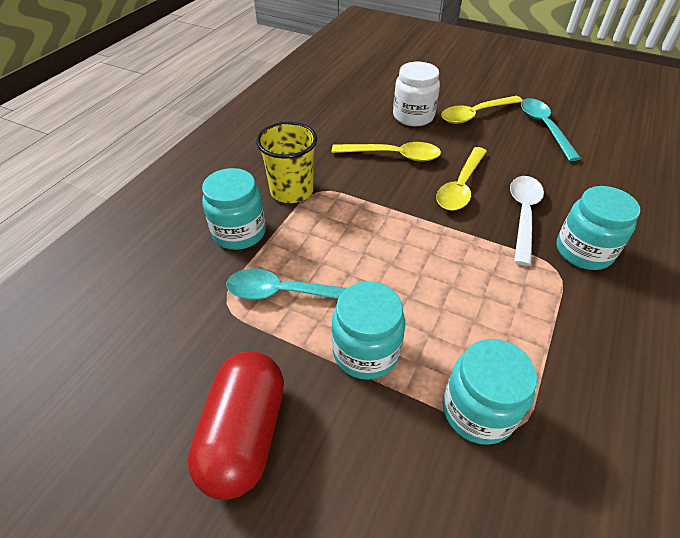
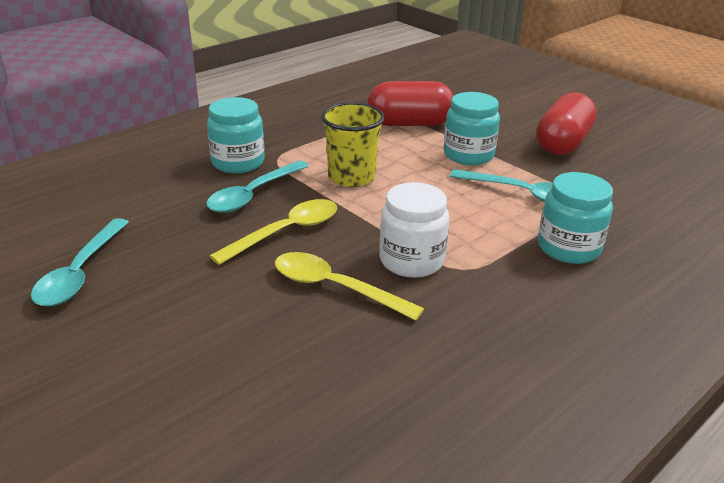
camera: 160 degrees left, 15 degrees down
yellow cup [256,122,317,203] -> yellow cup moved to [321,102,385,187]
white jar [393,62,440,126] -> white jar moved to [379,182,449,278]
yellow spoon [441,96,523,124] -> none
turquoise jar [443,339,537,445] -> red capsule [367,81,454,126]
white spoon [510,176,544,266] -> turquoise spoon [206,160,309,213]

